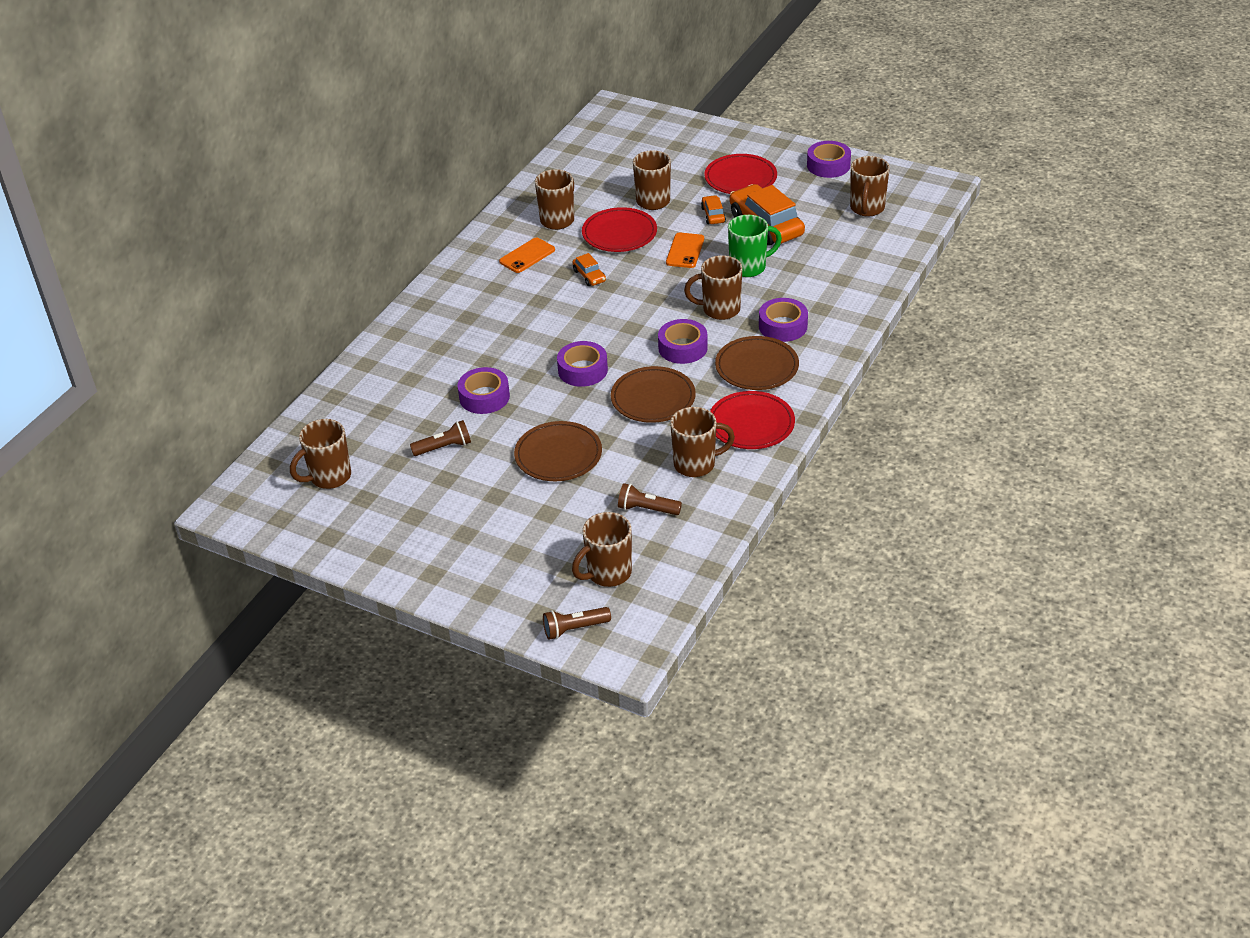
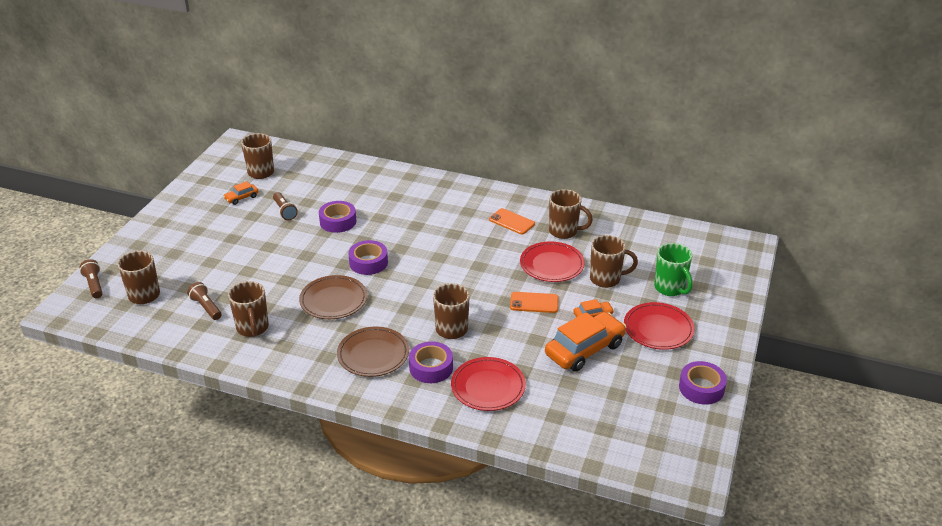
camera: 80 degrees right, 5 degrees down
brown plate [514,421,602,481] -> none
orange car [573,253,606,286] -> orange car moved to [223,181,259,205]
brown flashlight [618,483,682,515] -> brown flashlight turned 45 degrees counterclockwise [187,282,222,320]
purple tape [658,319,708,364] -> none
red plate [710,391,795,449] -> red plate moved to [451,357,526,411]
green mug [728,215,782,277] -> green mug moved to [654,243,693,296]
brown mug [850,156,890,217] -> none

